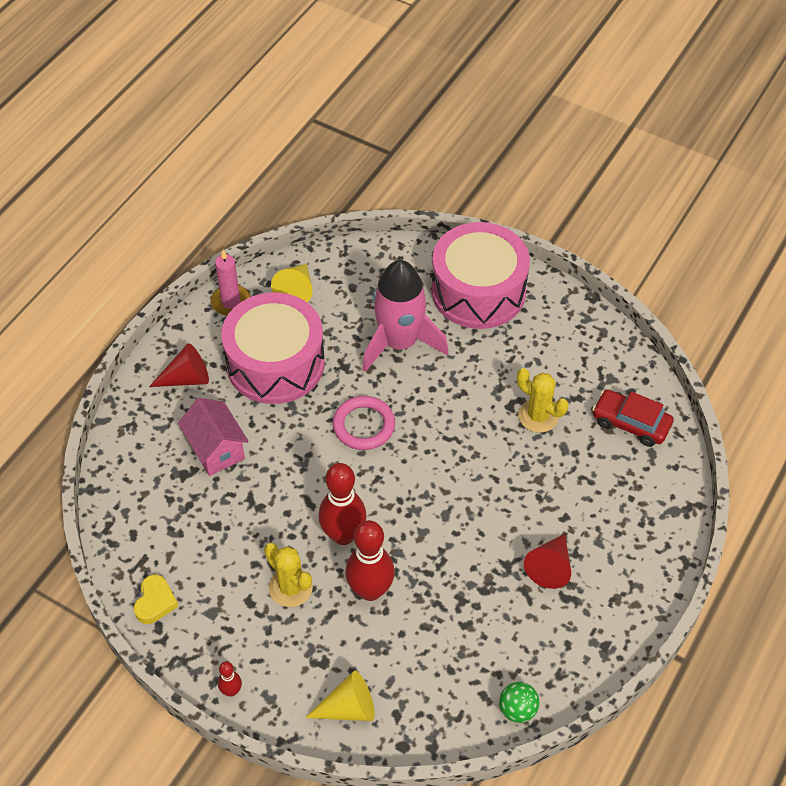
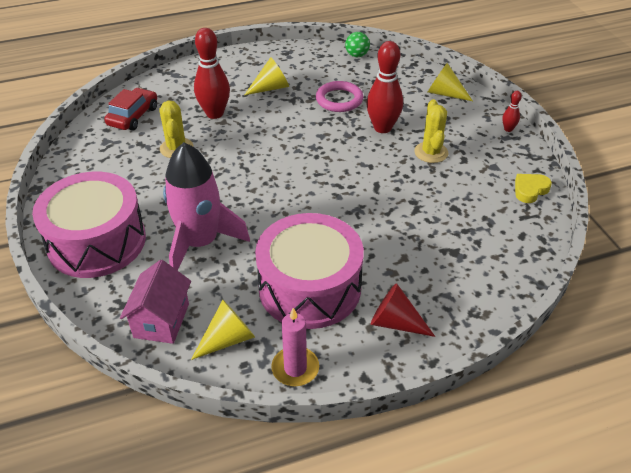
camera: 140 degrees left, 10 degrees down
pink house [178,398,249,476] -> pink house moved to [120,260,191,344]
red bowling pin [318,463,367,545] -> red bowling pin moved to [194,28,230,119]
pink ring [333,396,395,450] -> pink ring moved to [316,81,364,112]
red cone [524,534,571,589] -> yellow cone [245,57,289,95]
red car [592,389,673,447] -> red car turned 135 degrees counterclockwise [104,88,157,131]

